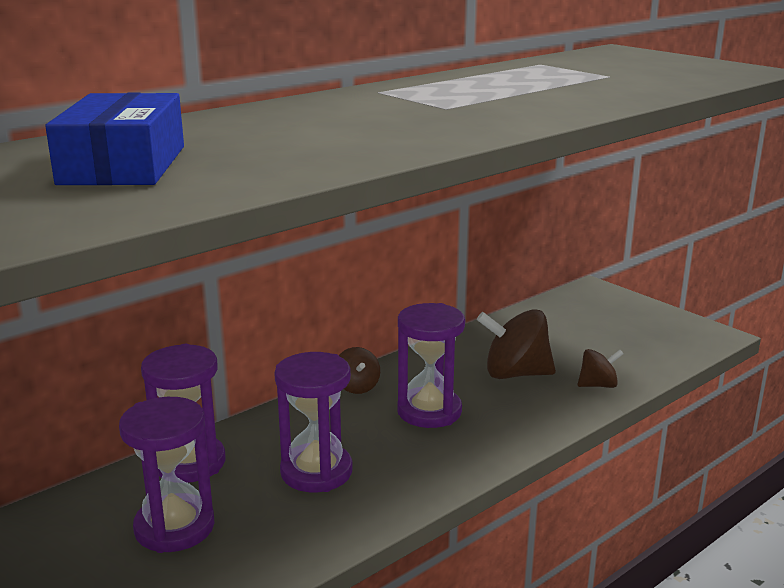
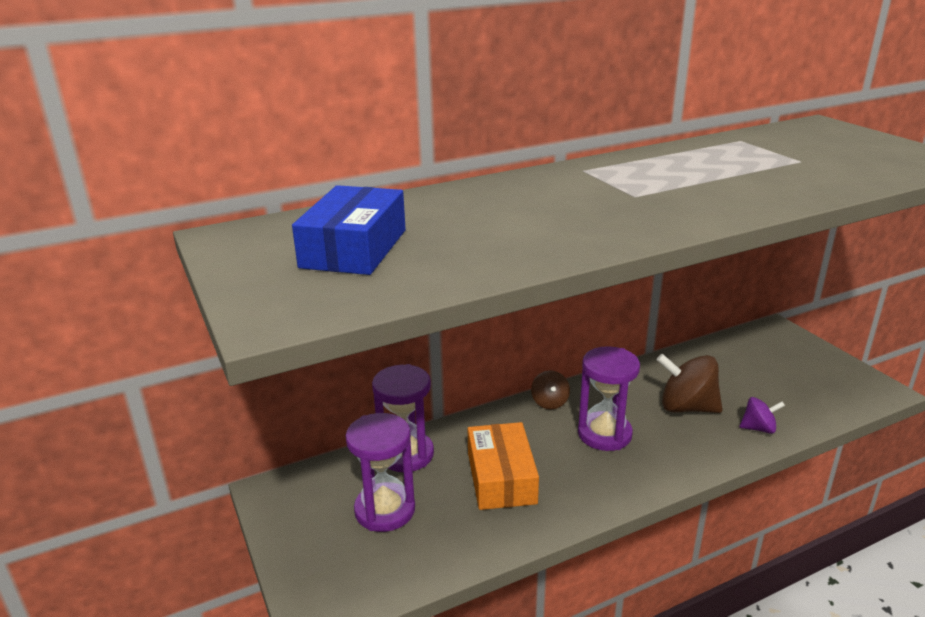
camera: 15 degrees right, 5 degrees up
purple hourglass [274,352,353,492] -> orange box [468,422,539,510]
brown spinning top [578,349,624,388] -> purple spinning top [740,397,785,434]

